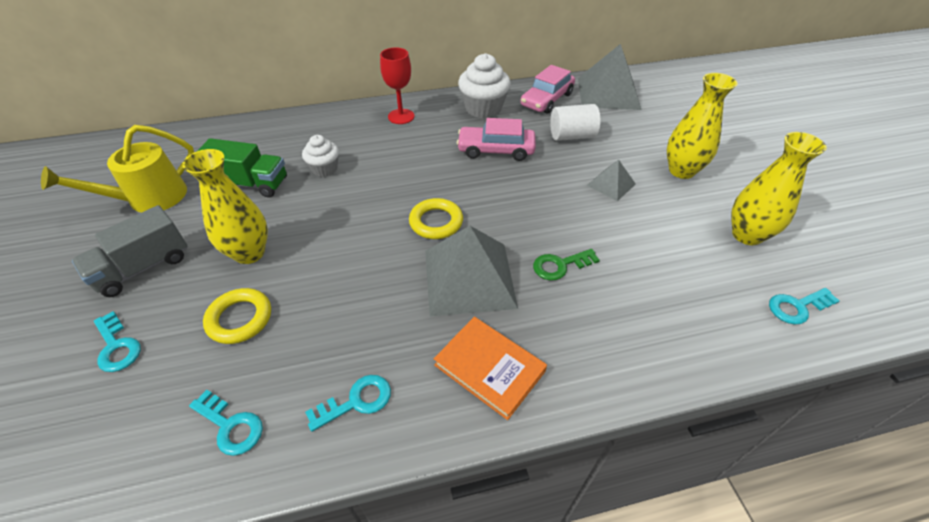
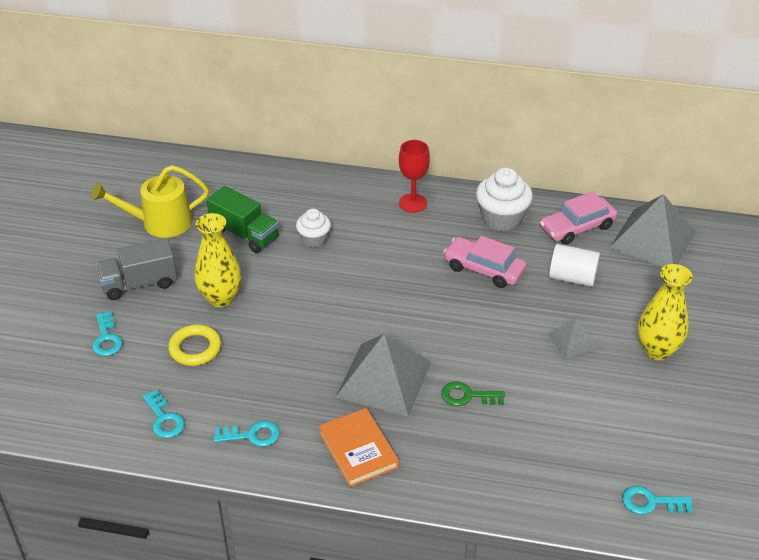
camera: 25 degrees right, 5 degrees down
yellow ring [409,198,463,239] -> none
yellow vase [731,132,827,245] -> none

